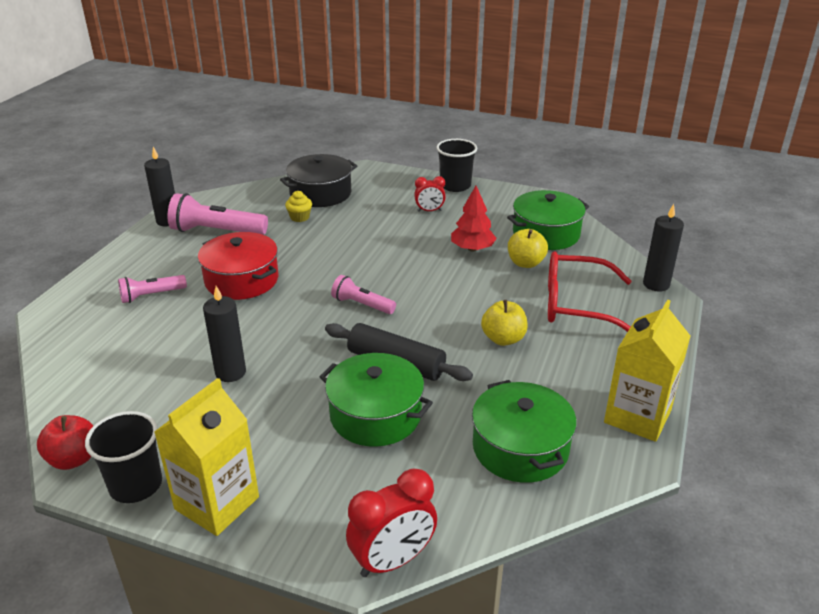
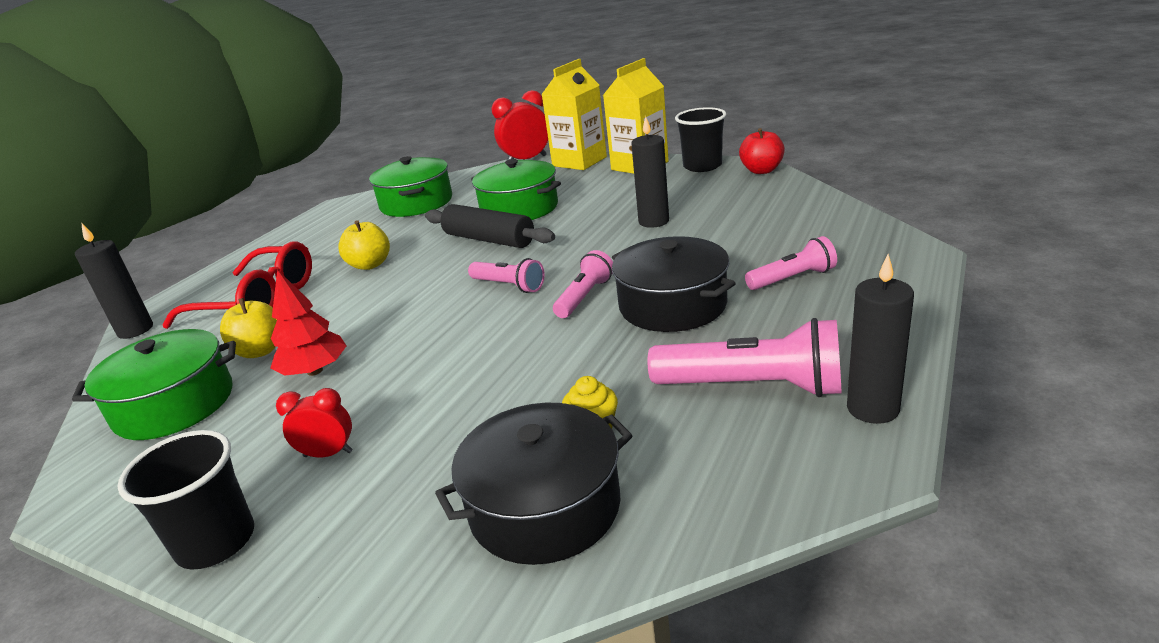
camera: 170 degrees left, 5 degrees down
red pot [198,232,278,300] -> black pot [612,236,736,332]
yellow carton [604,300,691,442] -> yellow carton moved to [541,59,607,170]
none -> pink flashlight [553,250,613,318]

